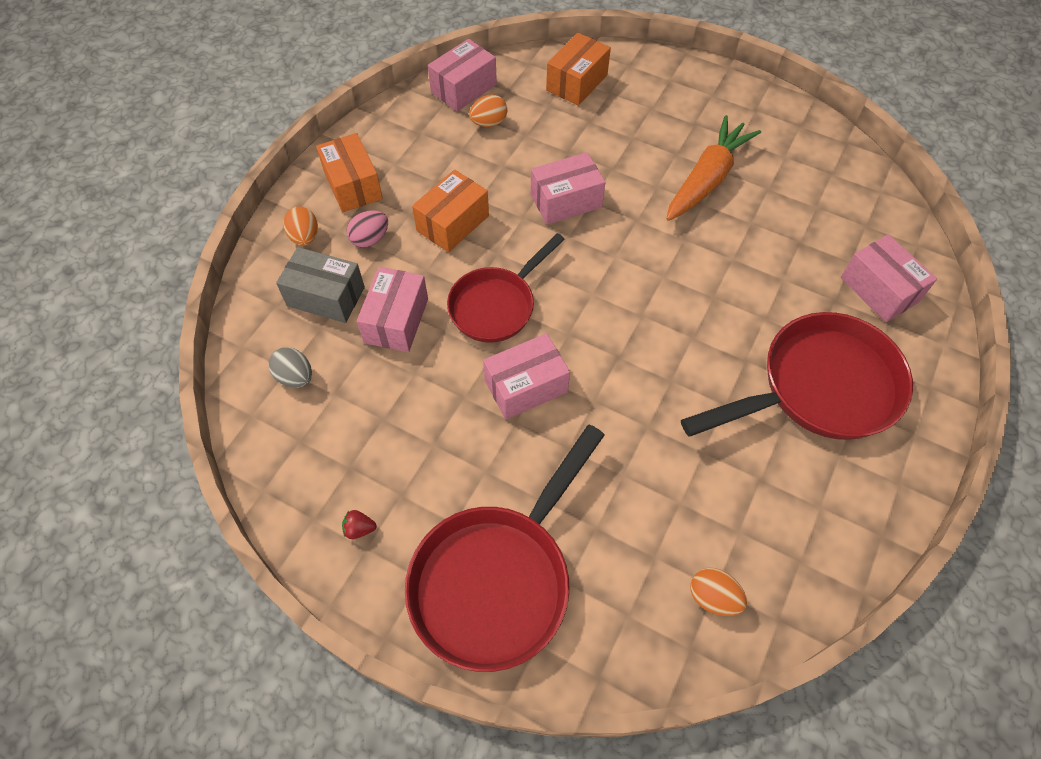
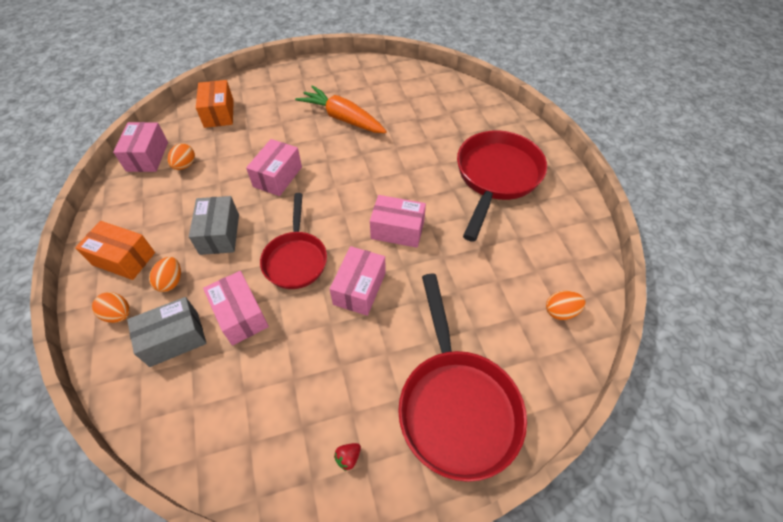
camera: 45 degrees left, 5 degrees down
grey egg [268,347,312,388] -> none
pink egg [346,210,388,248] -> orange egg [149,257,181,292]
orange box [412,170,489,253] -> grey box [189,196,239,255]
orange carrot [666,115,761,221] -> orange carrot turned 45 degrees counterclockwise [295,85,387,133]
pink box [840,234,937,322] -> pink box moved to [370,195,426,248]

